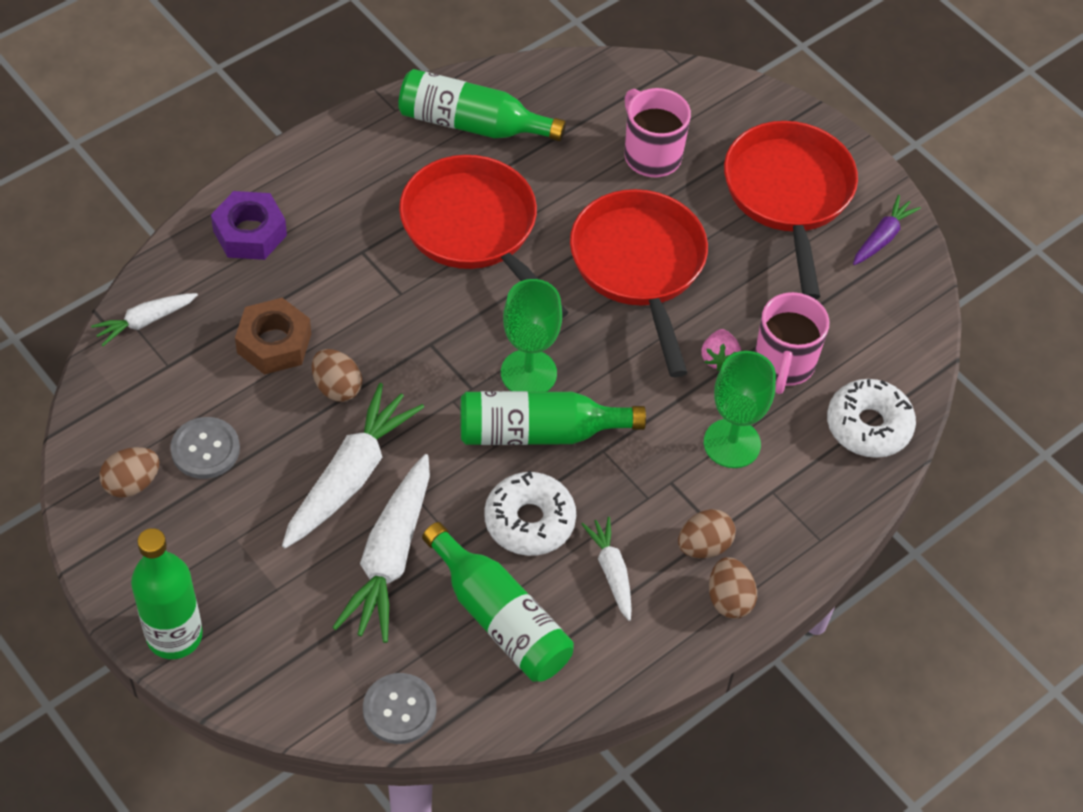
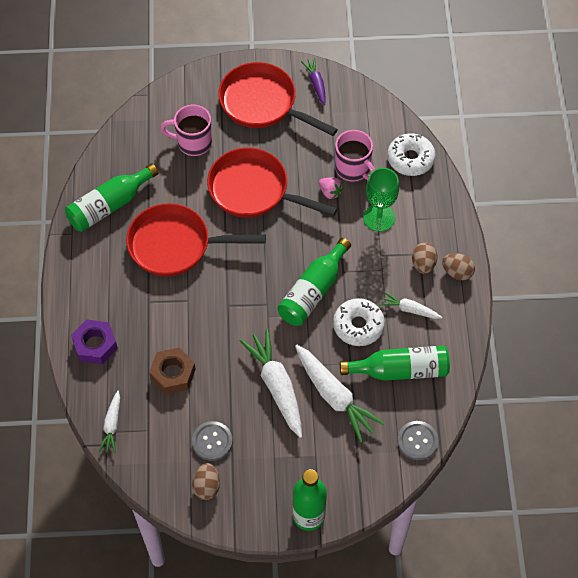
camera: 50 degrees left, 5 degrees up
brown egg [312,349,362,402] -> none
green goblet [501,279,562,392] -> none

